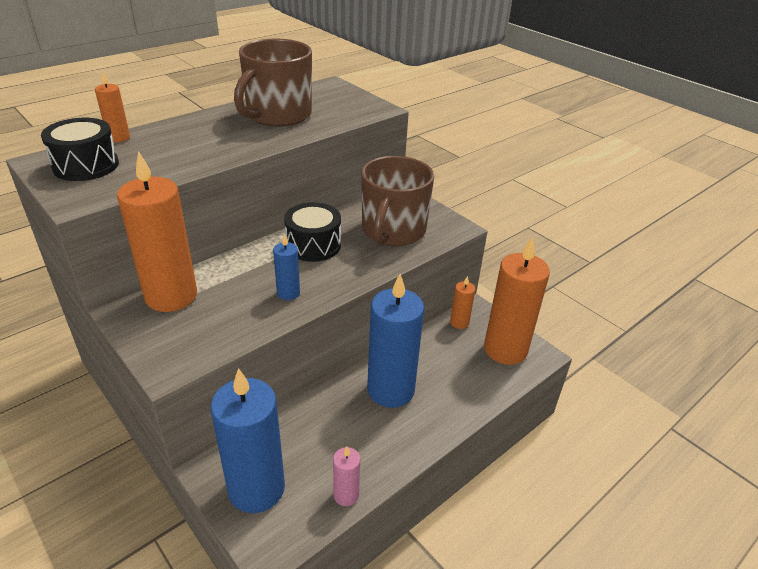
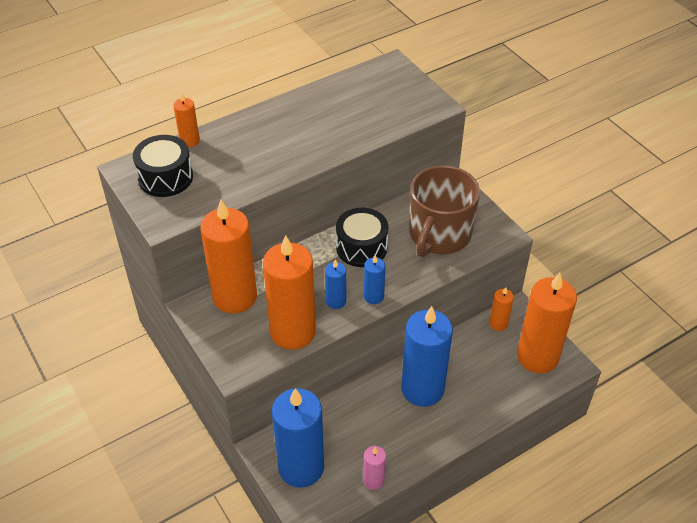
camera: 10 degrees right, 10 degrees up
brown mug [234,39,312,127] -> none
none -> orange candle [263,235,316,350]
none -> blue candle [364,255,385,304]

